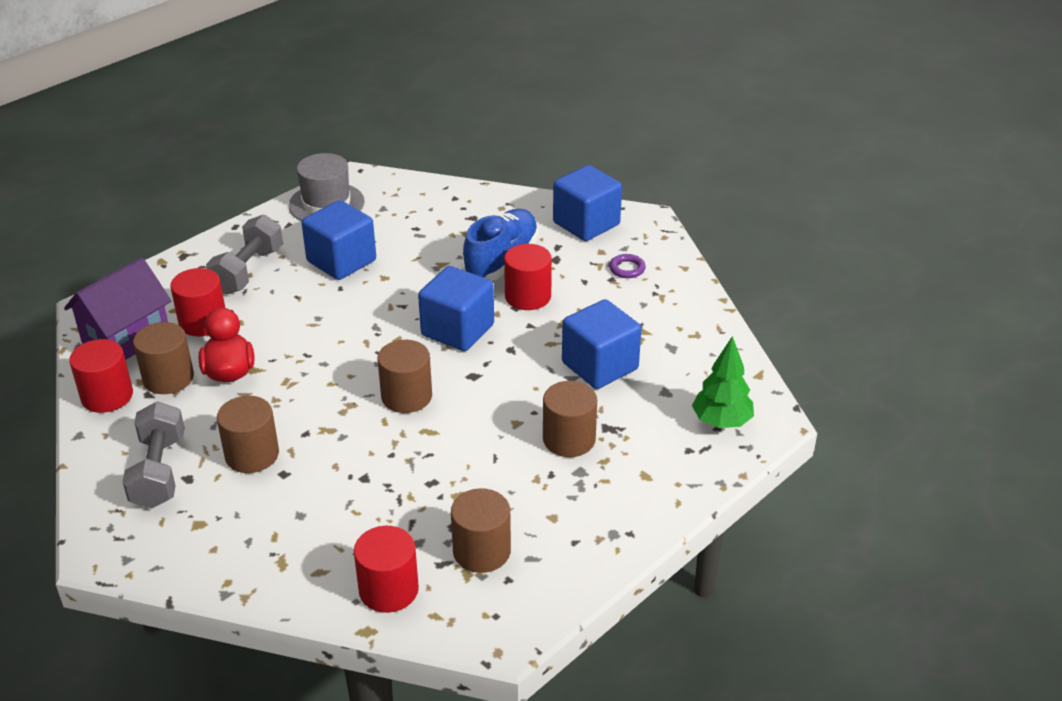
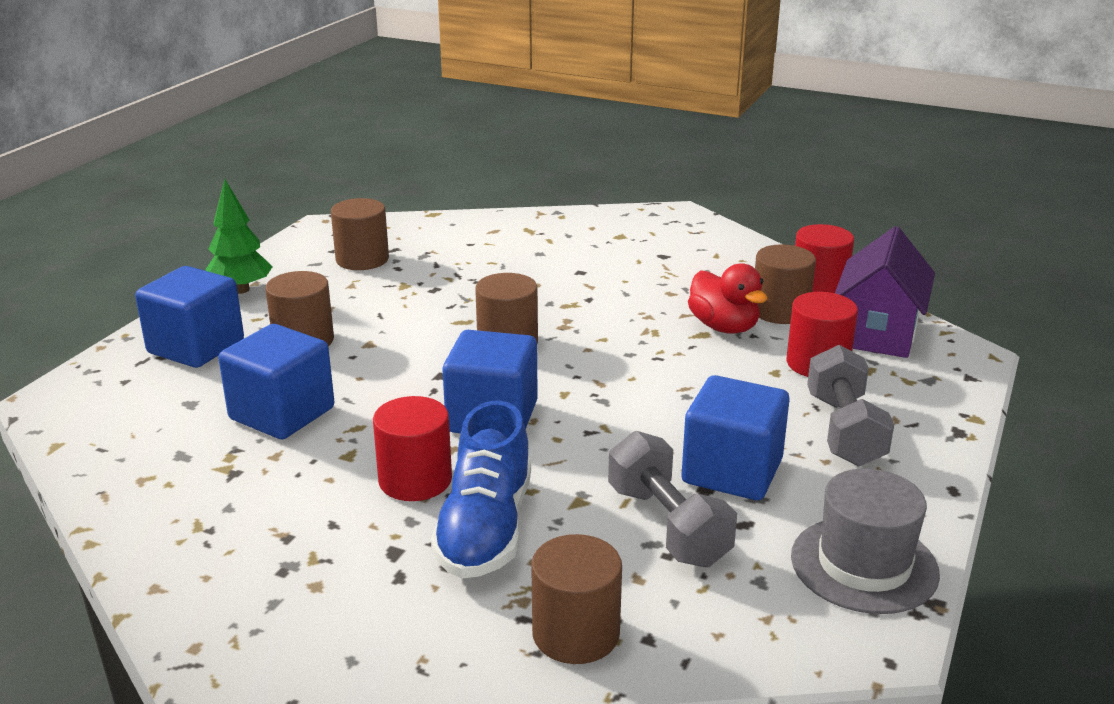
camera: 160 degrees right, 10 degrees down
grey dumbbell [123,401,185,509] -> grey dumbbell moved to [608,431,737,567]
brown cylinder [217,396,279,473] -> brown cylinder moved to [531,534,622,664]
red cylinder [354,526,419,613] -> none
blue cube [553,165,622,241] -> blue cube moved to [135,266,244,368]
purple ring [609,254,646,278] -> none
green tree [692,336,754,428] -> green tree moved to [206,179,273,294]

